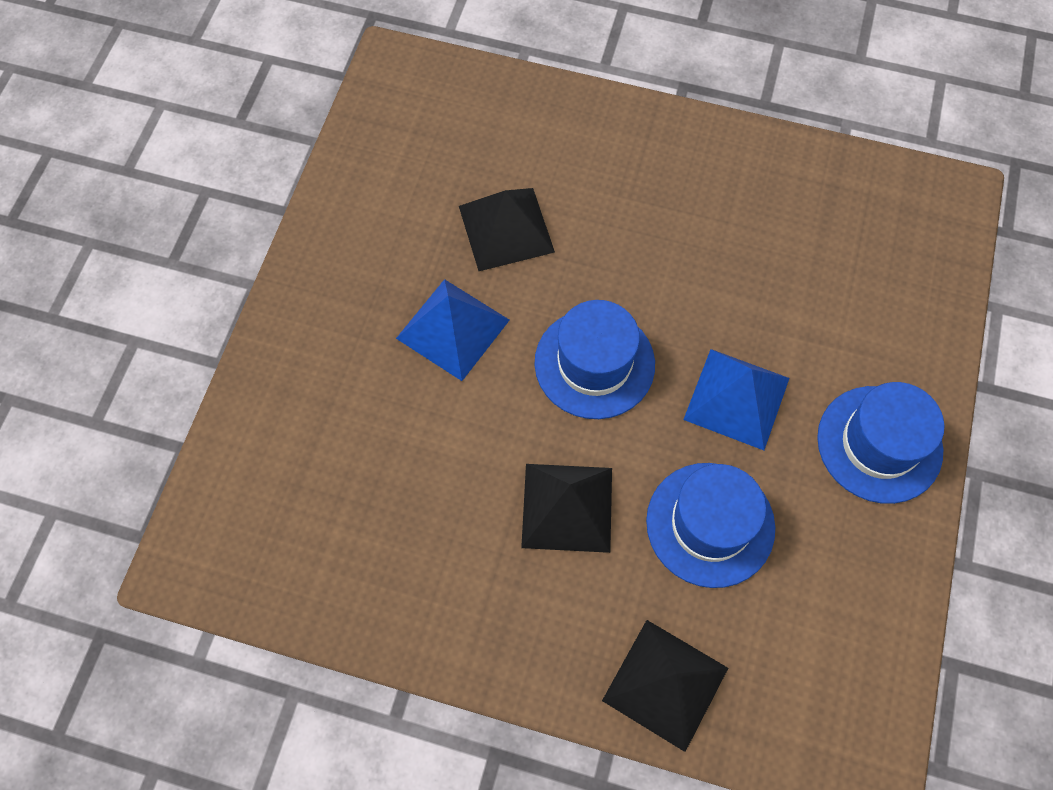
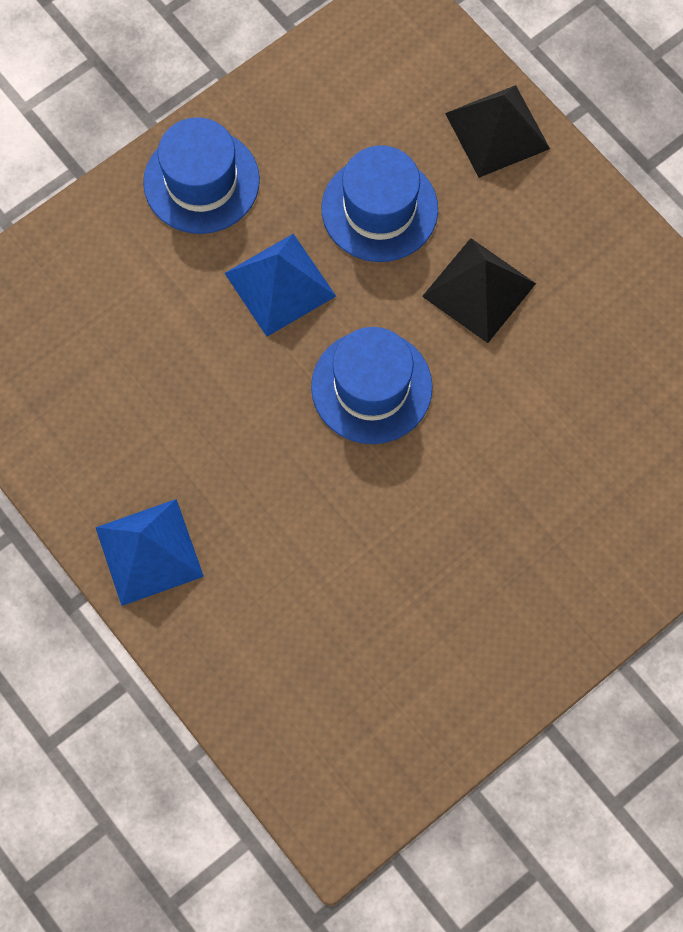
camera: 145 degrees left, 5 degrees up
blue pyramid [396,279,509,381] -> blue pyramid moved to [95,499,204,606]
black pyramid [459,188,555,271] -> none

